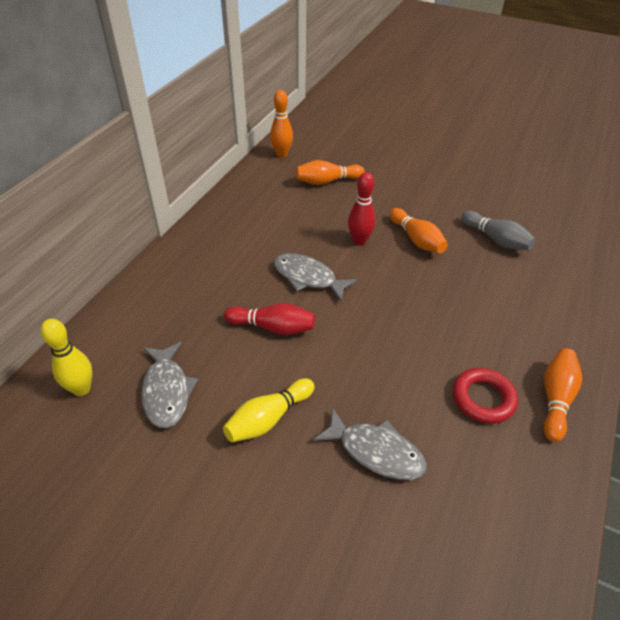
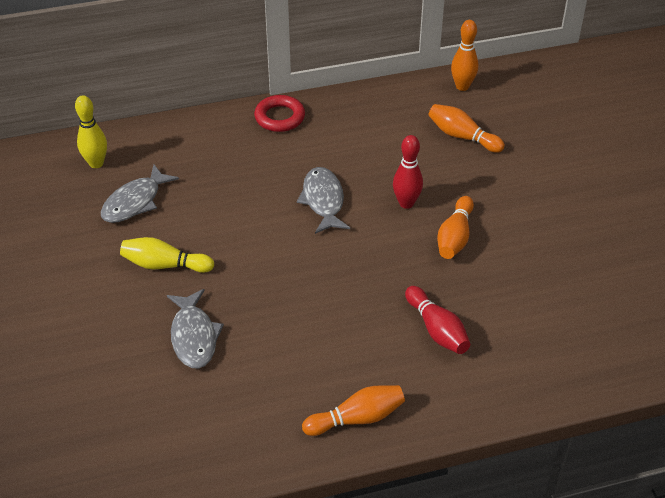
camera: 50 degrees right, 0 degrees up
red bowling pin [224,303,315,335] -> red bowling pin moved to [405,286,470,354]
red ring [453,368,518,424] -> red ring moved to [254,95,305,132]
grey bowling pin [461,211,536,250] -> none

